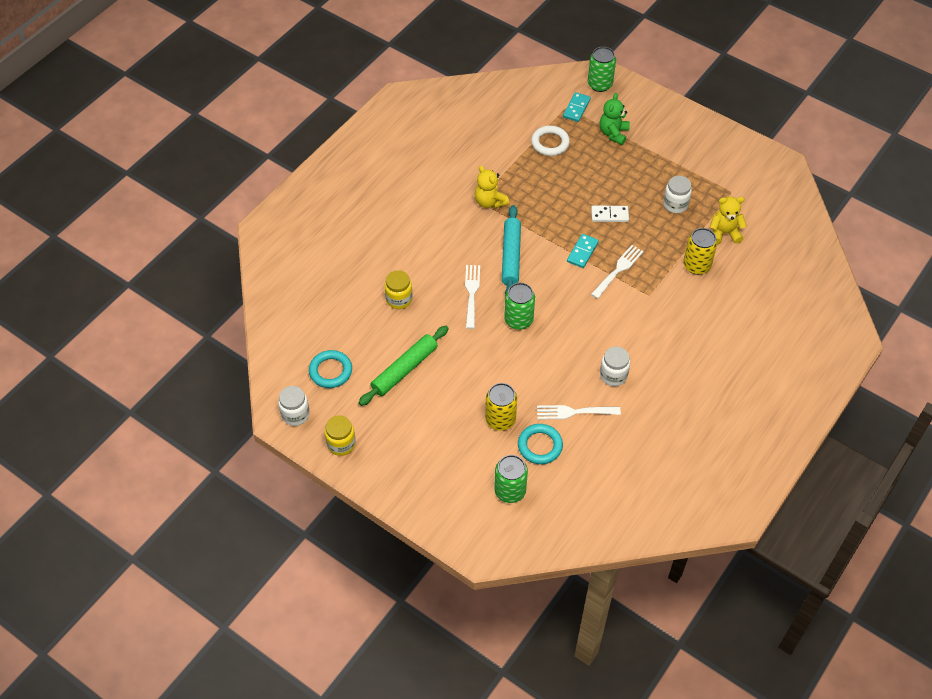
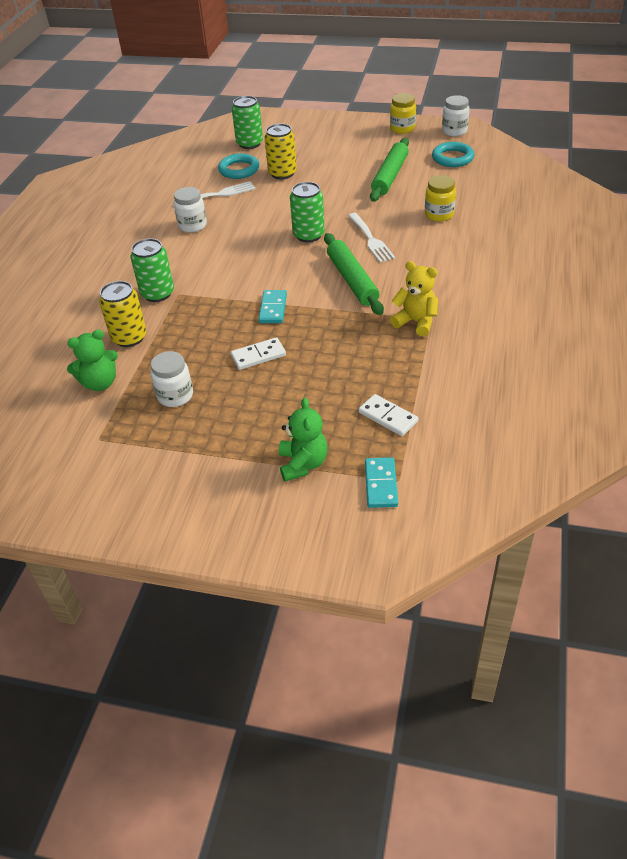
camera: 160 degrees right, 10 degrees down
turquoise rolling pin [502,205,521,295] -> green rolling pin [324,233,384,315]
white ring [531,126,570,156] -> white domino [359,394,418,436]
green can [588,47,616,92] -> green can moved to [131,238,174,302]
white fork [591,245,644,299] -> none
yellow teddy bear [710,197,747,244] -> green teddy bear [67,329,118,391]

